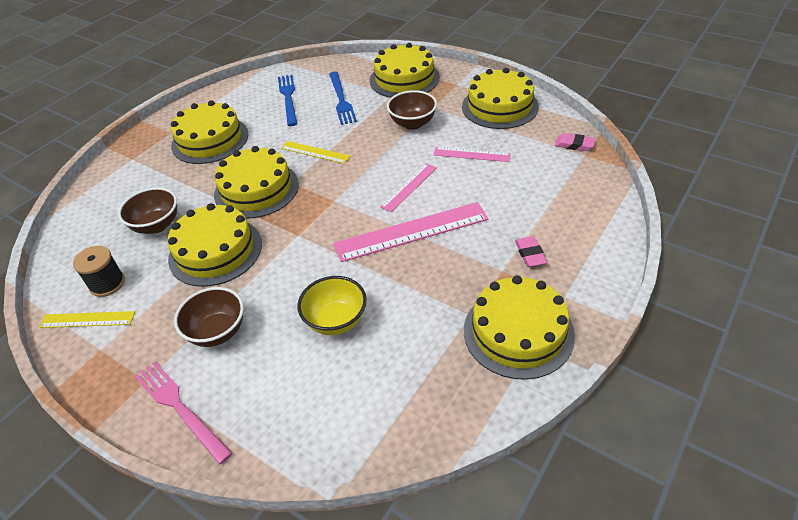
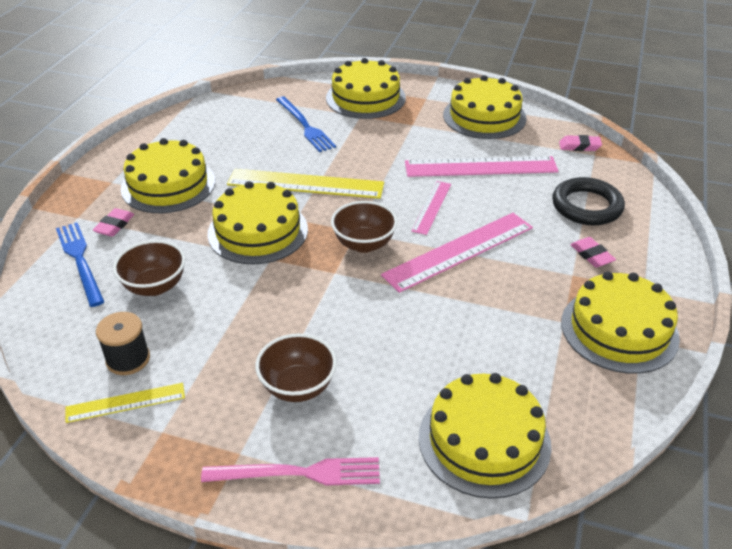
camera: 20 degrees left, 5 degrees down
pink fork [135,361,232,465] -> pink fork turned 150 degrees clockwise [201,457,380,486]
yellow cake [168,203,262,287] -> yellow cake moved to [419,373,552,499]
blue fork [278,75,297,126] -> blue fork moved to [56,223,105,307]
yellow ruler [281,141,350,164] -> yellow ruler [227,169,384,199], size x1.82
yellow bowl [297,276,367,335] -> none
brown bowl [387,90,437,130] -> brown bowl moved to [331,201,398,253]
pink ruler [434,147,511,162] -> pink ruler [405,156,559,177], size x1.82
none -> pink eraser [93,208,134,237]
none -> black ring [552,177,625,225]

